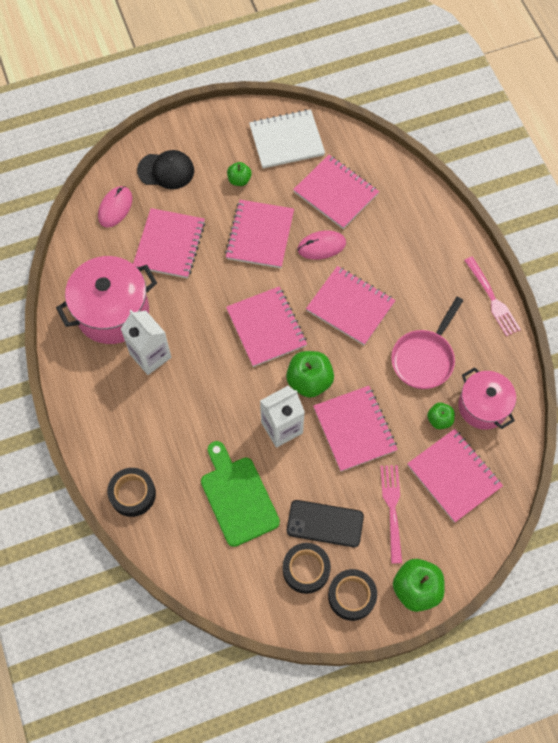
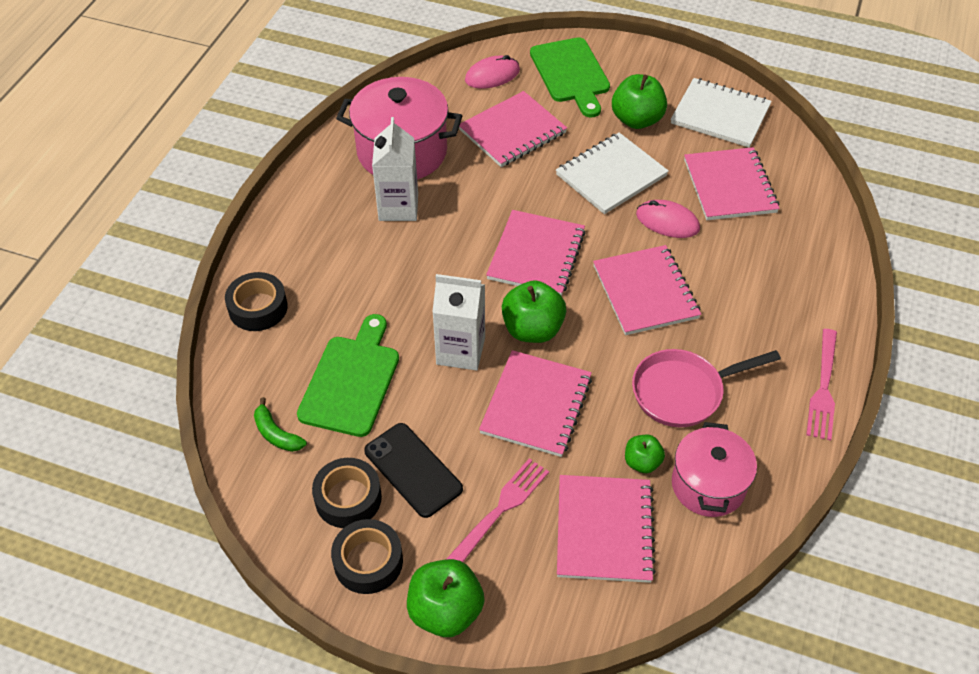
camera: 40 degrees right, 15 degrees down
black cap [137,150,194,189] -> green cutting board [530,37,610,117]
pink notebook [225,200,294,268] -> white notebook [556,132,669,214]
green apple [227,162,252,186] -> green apple [612,74,667,129], size x1.76
none -> green banana [254,397,307,452]

